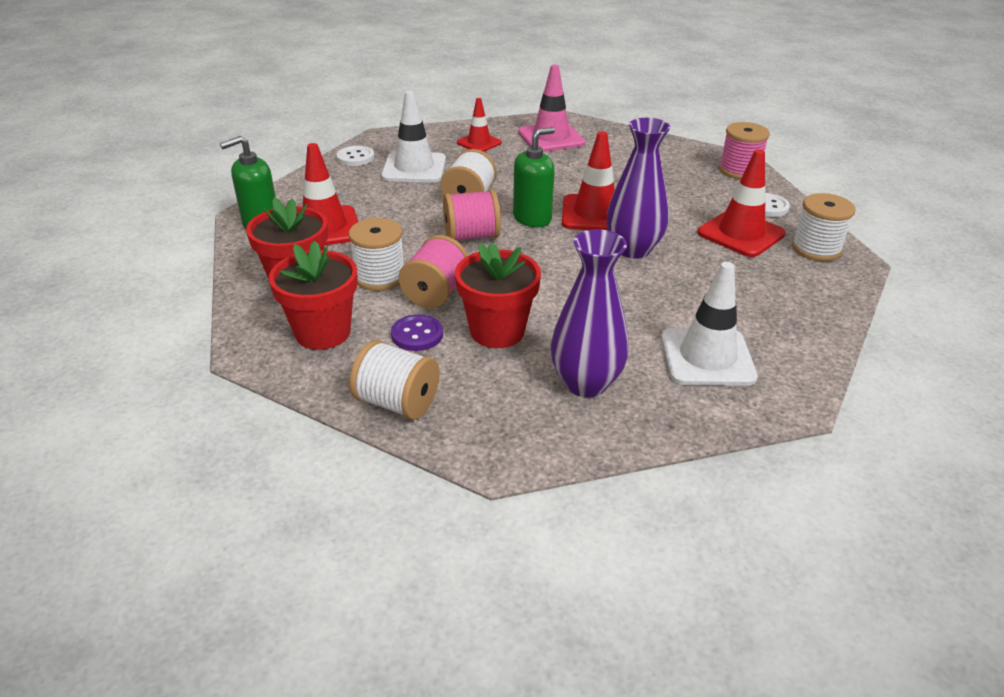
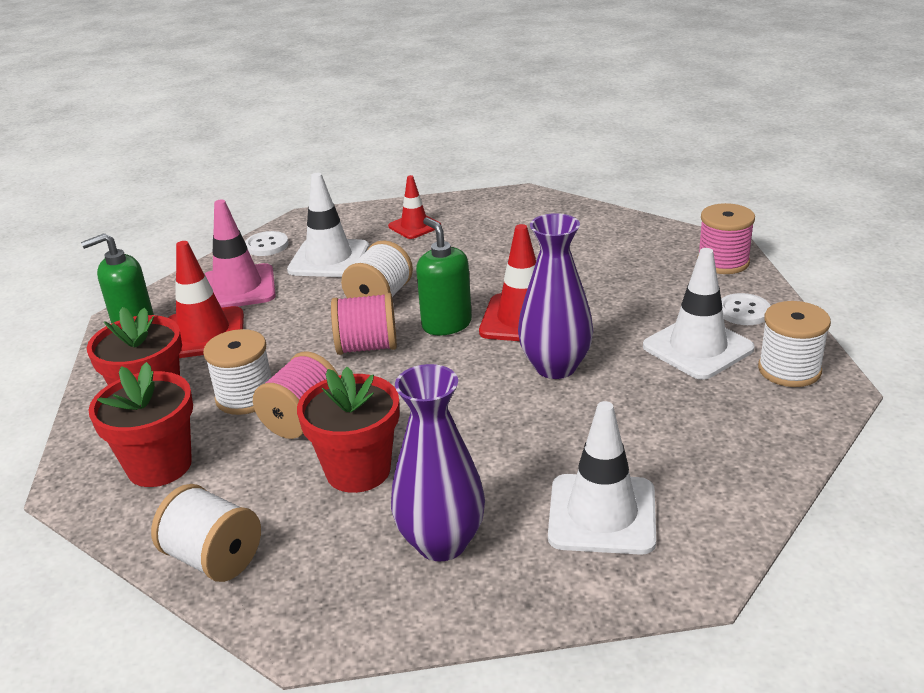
camera: 10 degrees right, 5 degrees down
purple button [391,314,443,351] -> none
green soap dispenser [513,127,555,227] -> green soap dispenser turned 90 degrees counterclockwise [416,218,472,335]
pink traffic cone [518,65,585,152] -> pink traffic cone moved to [204,200,276,308]
red traffic cone [697,149,786,257] -> white traffic cone [643,248,755,380]

